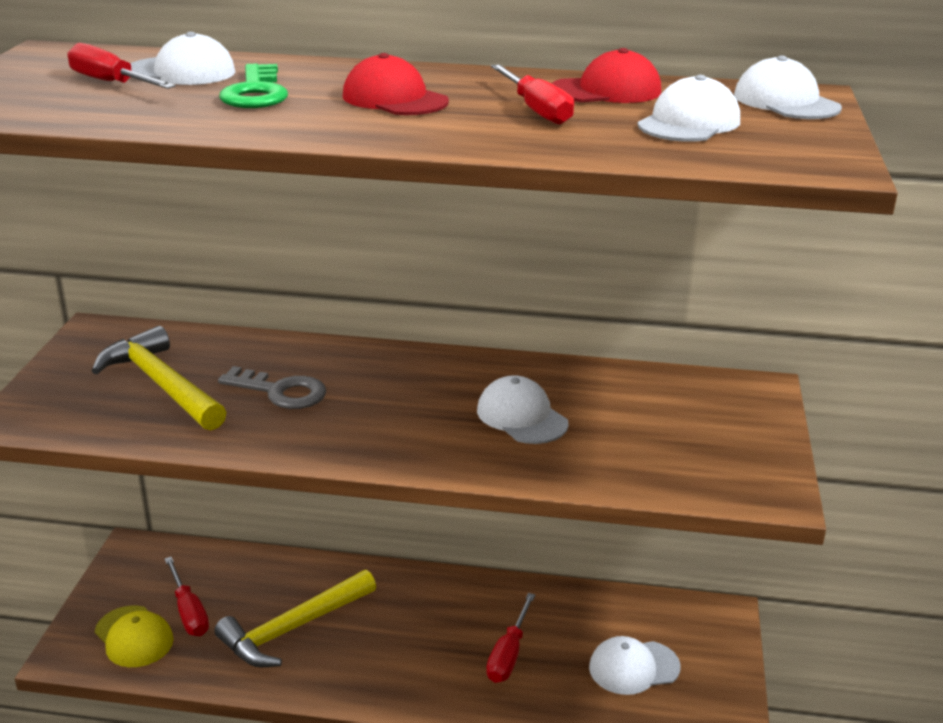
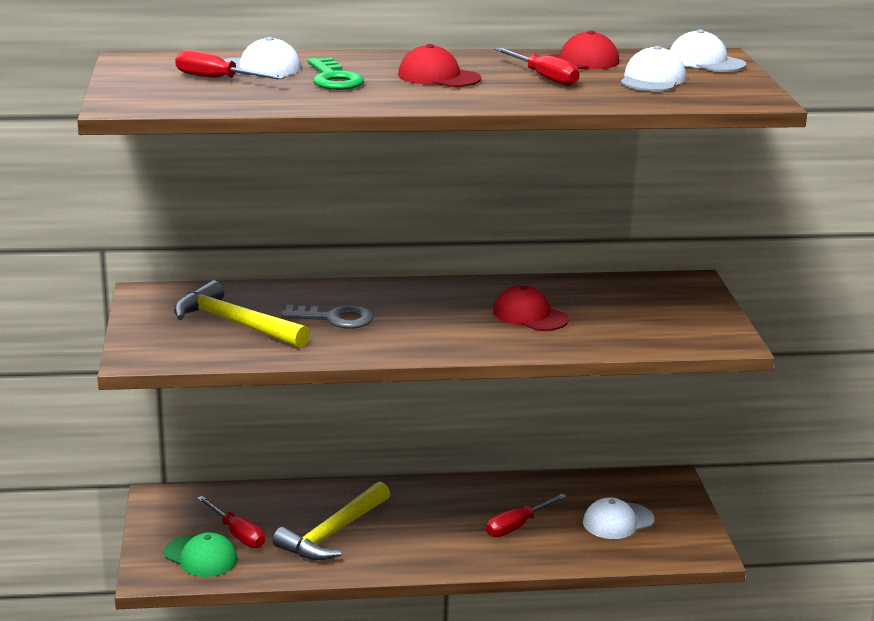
camera: 15 degrees left, 5 degrees down
yellow cap [95,606,173,667] -> green cap [164,532,237,577]
white cap [477,375,568,444] -> red cap [493,285,569,331]
red screwdriver [486,593,535,683] -> red screwdriver turned 45 degrees clockwise [486,494,567,537]

